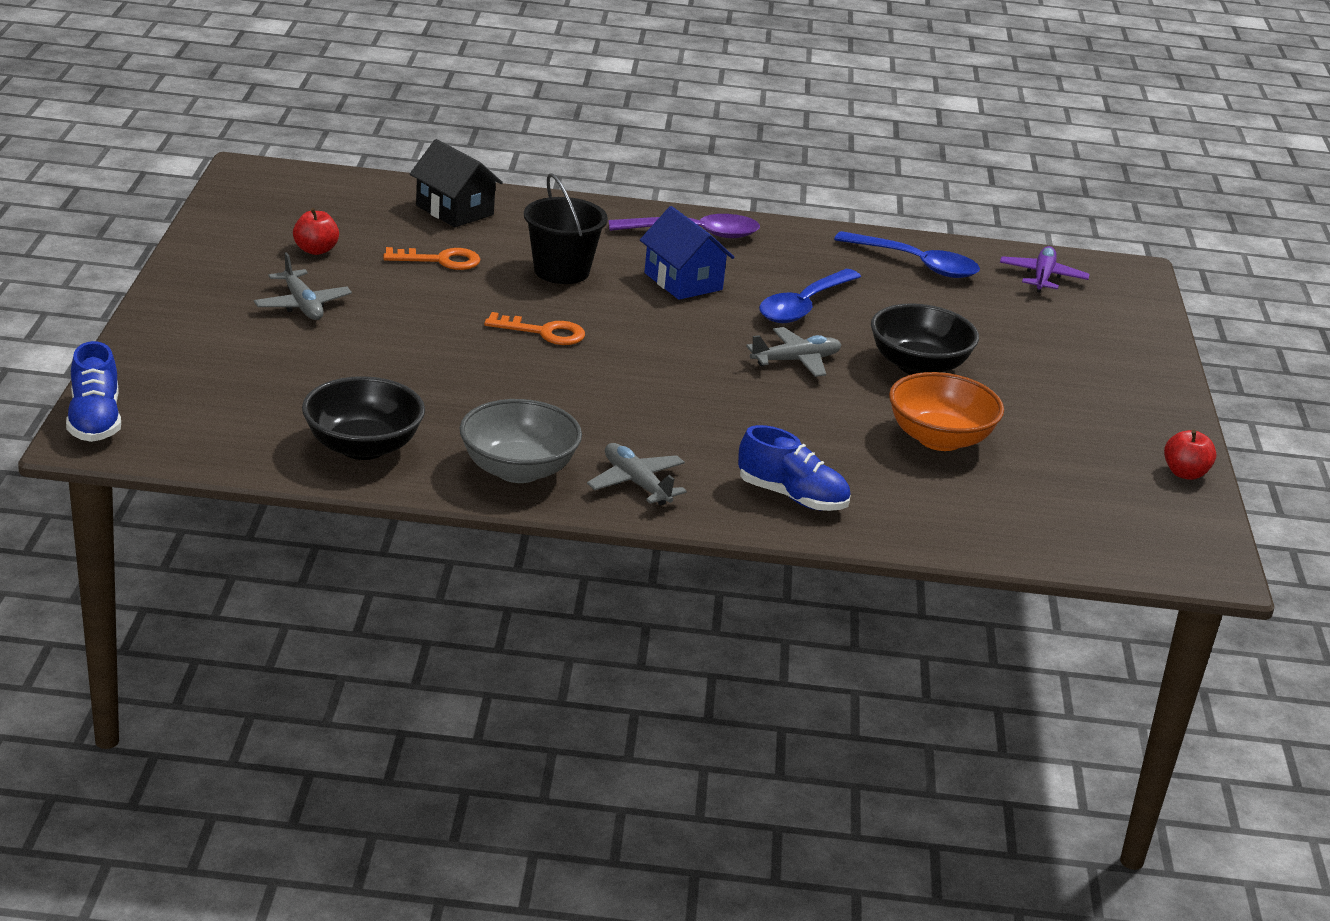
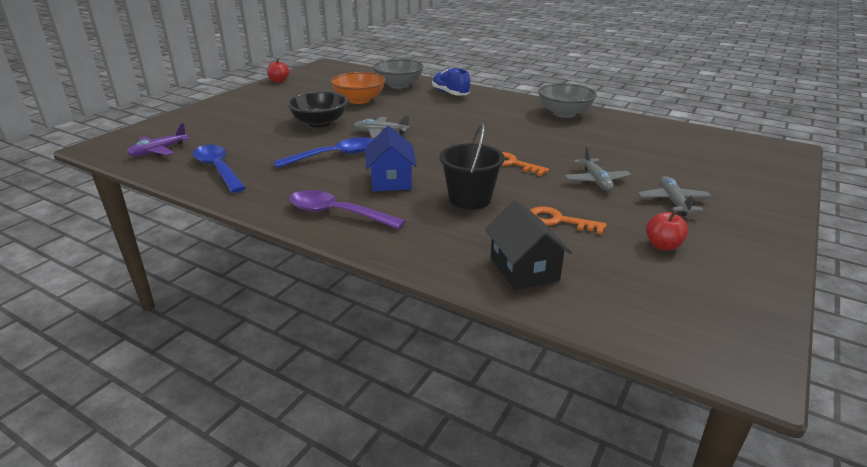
camera: 150 degrees left, 0 degrees up
blue shoe [66,341,121,442] -> none
black bowl [302,376,425,460] -> none
grey plane [587,443,687,505] -> grey plane moved to [565,146,631,191]
none -> grey bowl [373,59,424,89]

